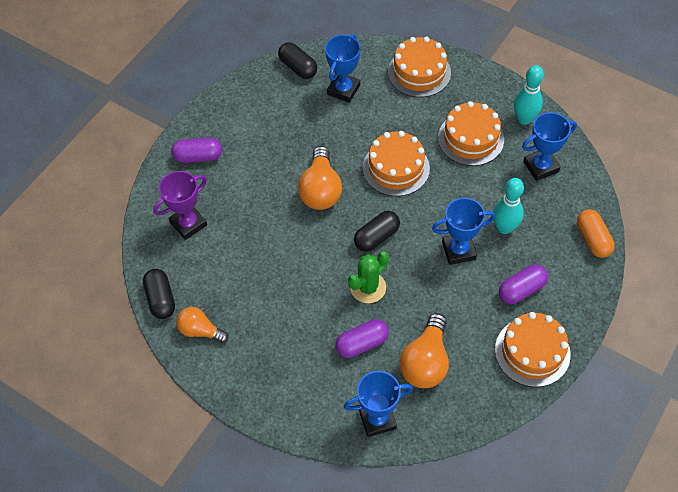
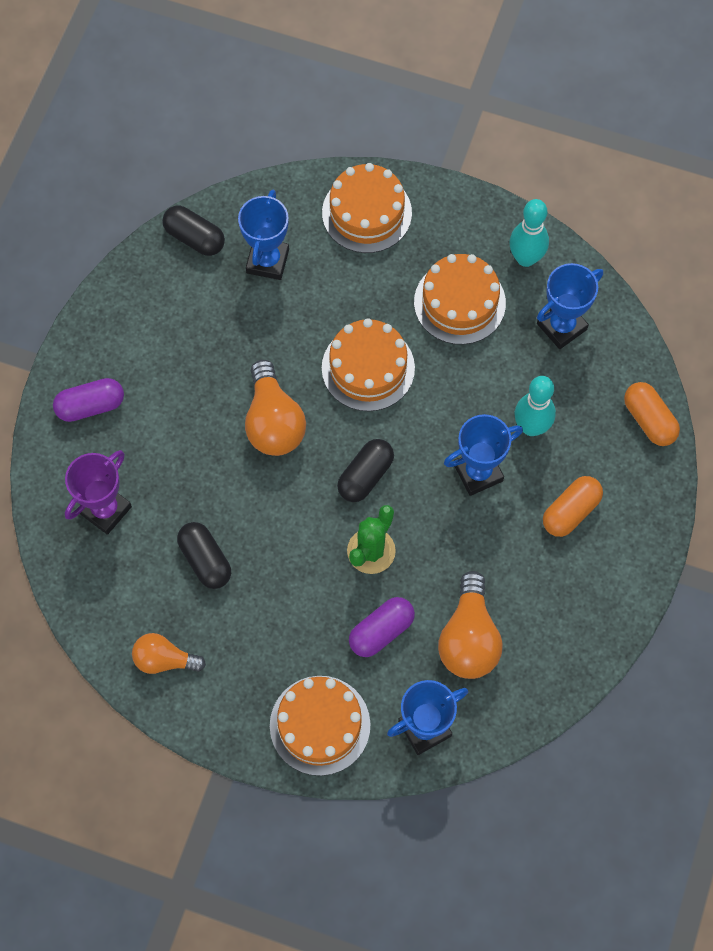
camera: 15 degrees left, 10 degrees up
black capsule [143,269,175,319] -> black capsule moved to [177,522,231,589]
orange cake [495,312,571,387] -> orange cake moved to [270,676,370,776]
purple capsule [499,264,548,304] -> orange capsule [543,476,603,537]

